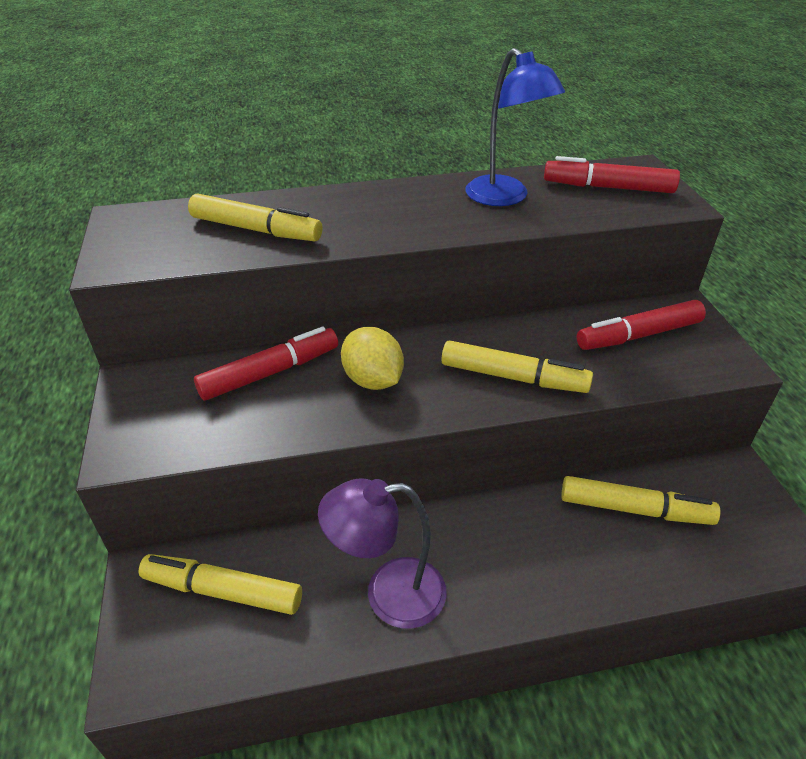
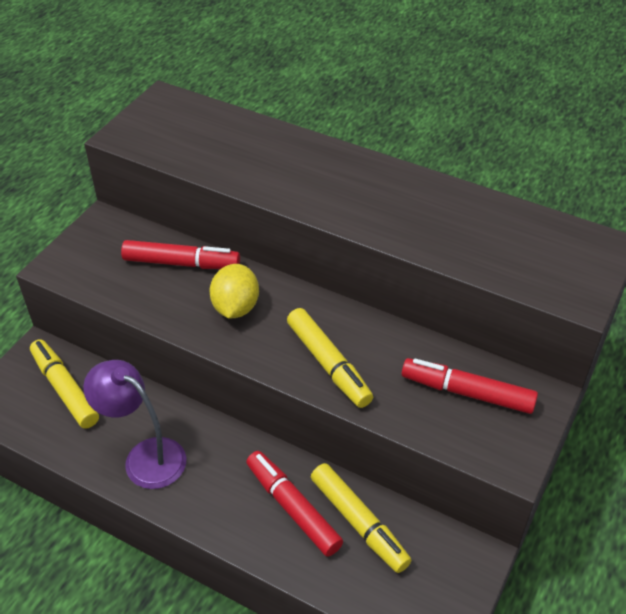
camera: 40 degrees right, 5 degrees up
yellow marker [188,193,323,241] -> none
blue lamp [465,48,565,206] -> none
red marker [544,156,680,193] -> red marker moved to [246,451,343,557]

